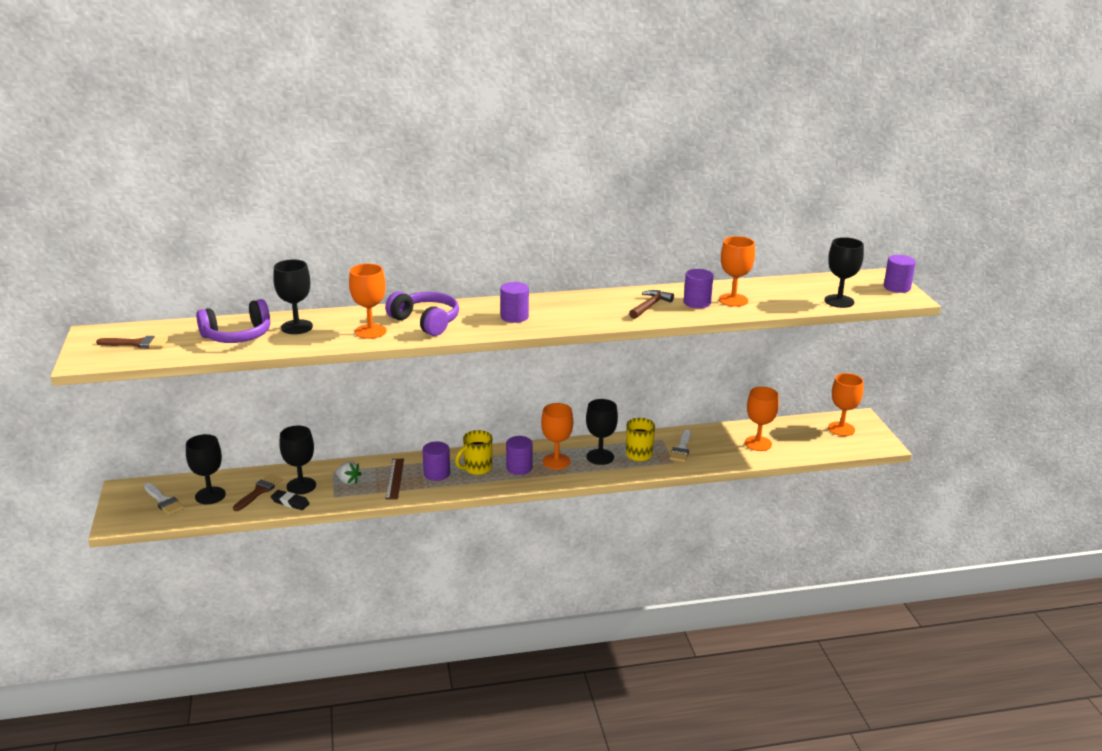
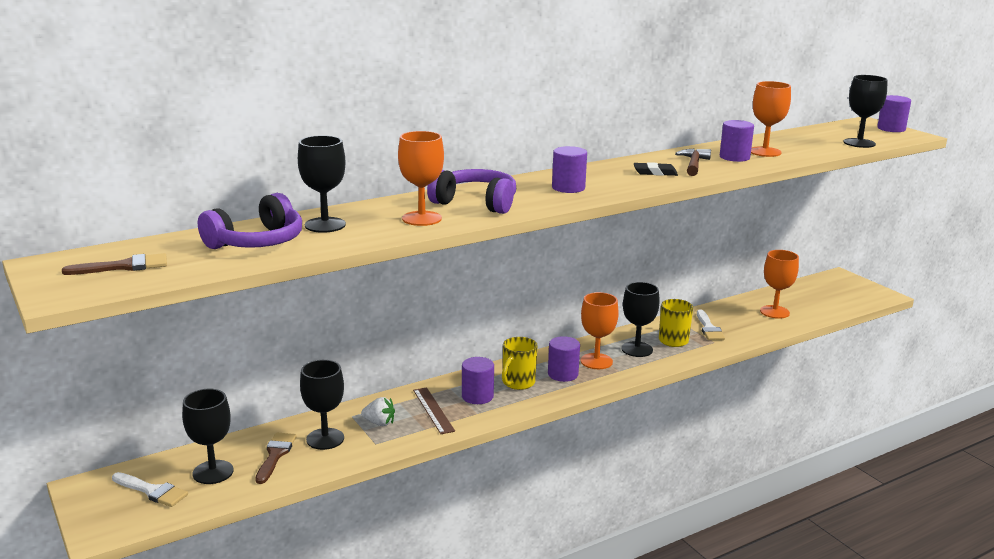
camera: 20 degrees left, 5 degrees down
black eraser [271,490,310,510] -> black eraser moved to [634,162,678,176]
orange goblet [828,373,864,436] -> none

